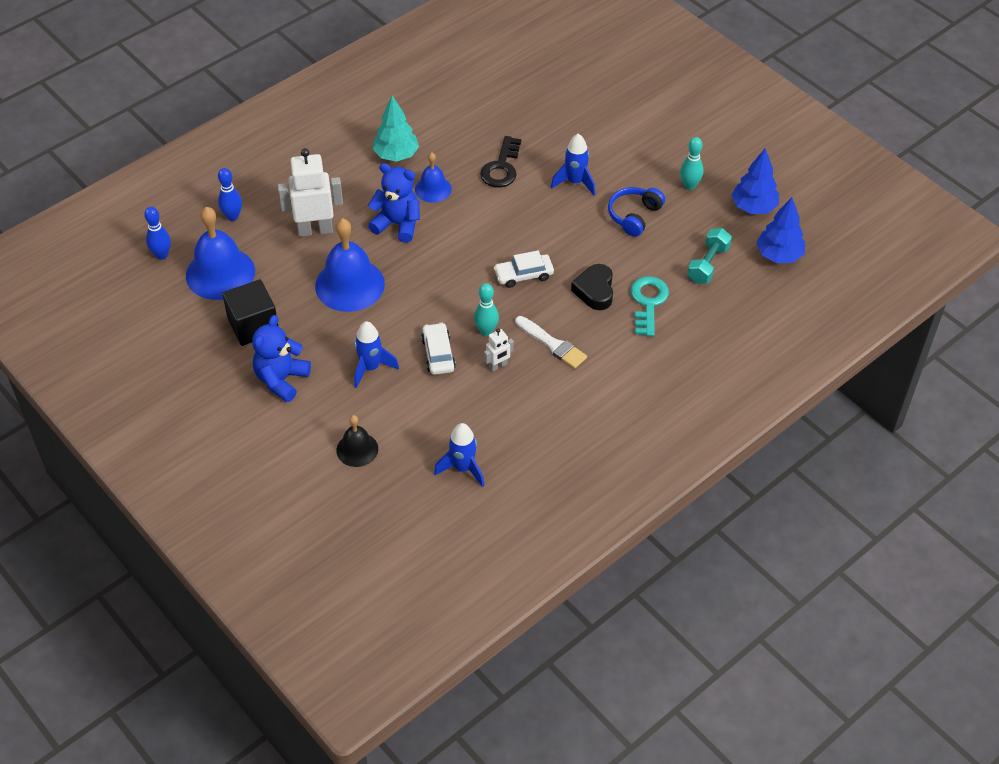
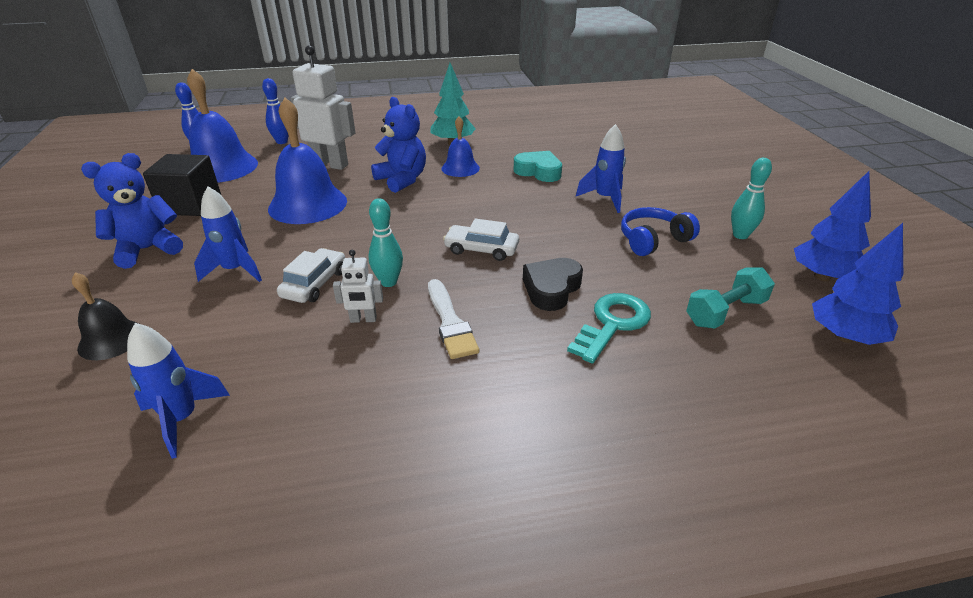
camera: 30 degrees right, 15 degrees down
black key [480,136,522,188] -> turquoise heart [514,151,562,182]

